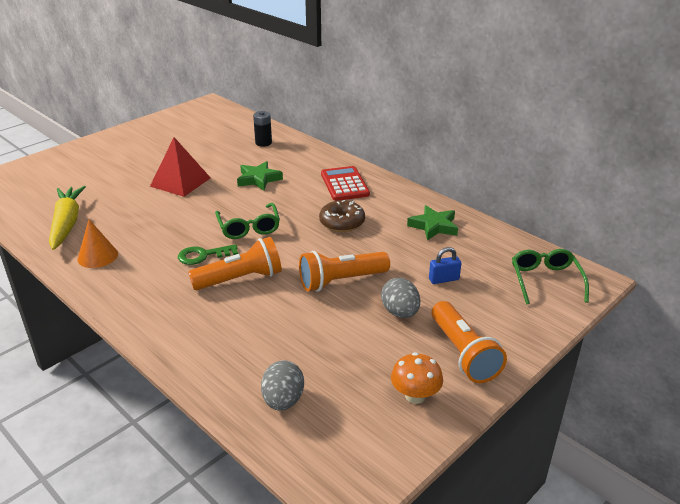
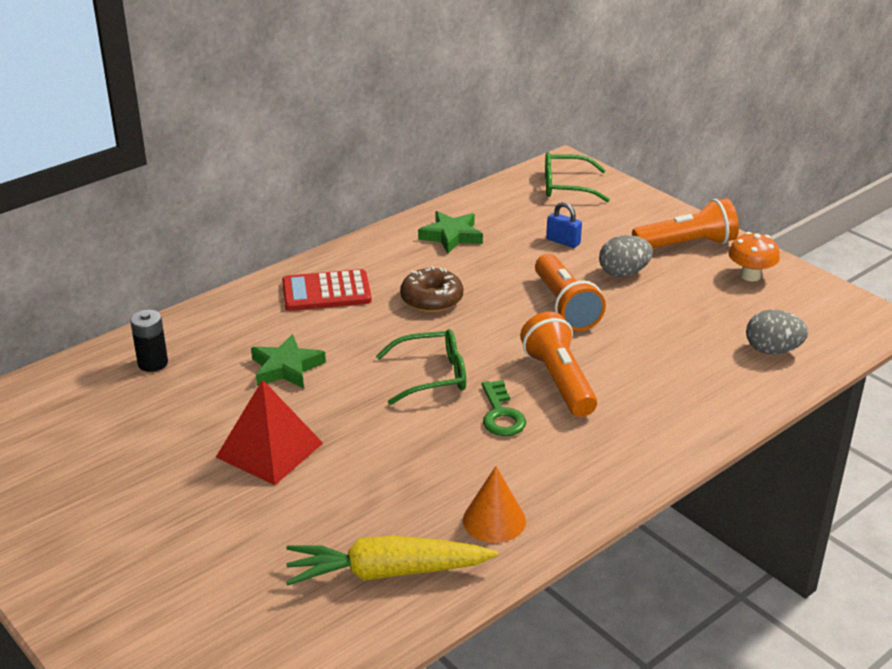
camera: 85 degrees left, 0 degrees up
blue padlock [429,247,461,284] -> blue padlock turned 45 degrees counterclockwise [546,202,582,248]

